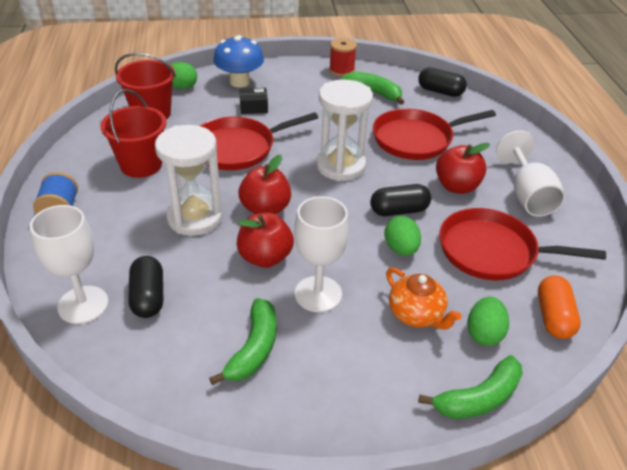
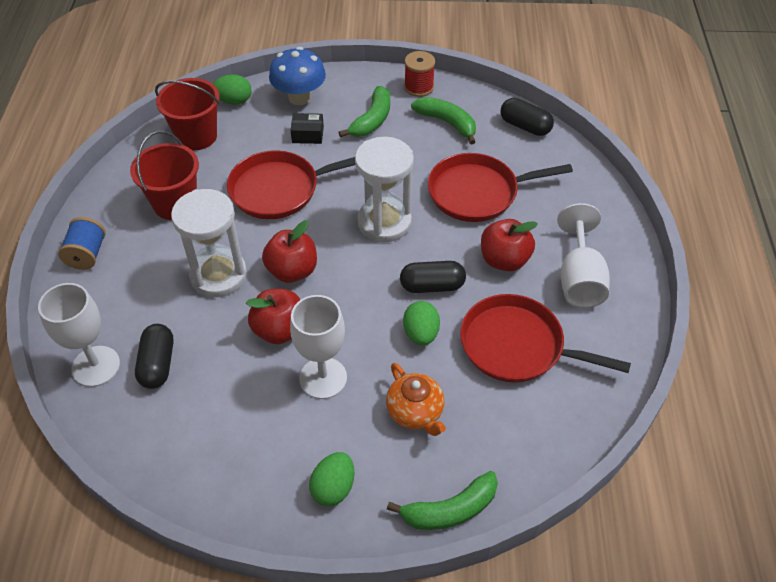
camera: 10 degrees right, 10 degrees up
green banana [209,298,276,385] -> green banana moved to [338,86,390,137]
green egg [467,297,509,346] -> green egg moved to [309,452,355,506]
orange capsule [538,276,581,339] -> none

